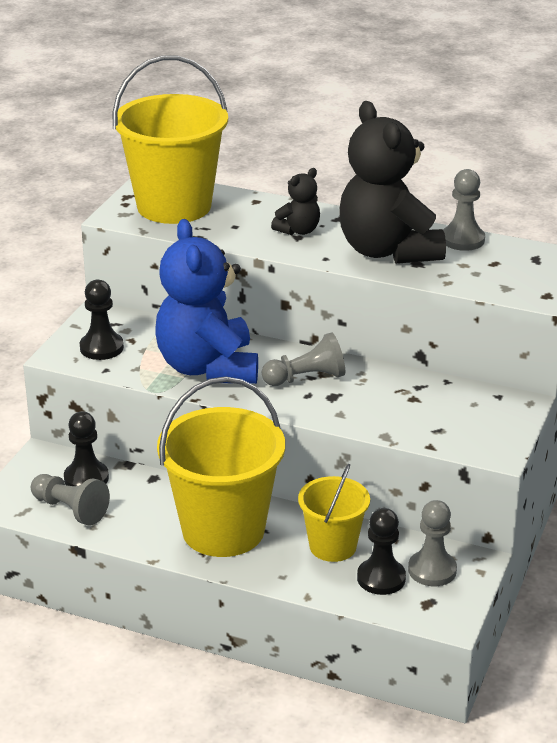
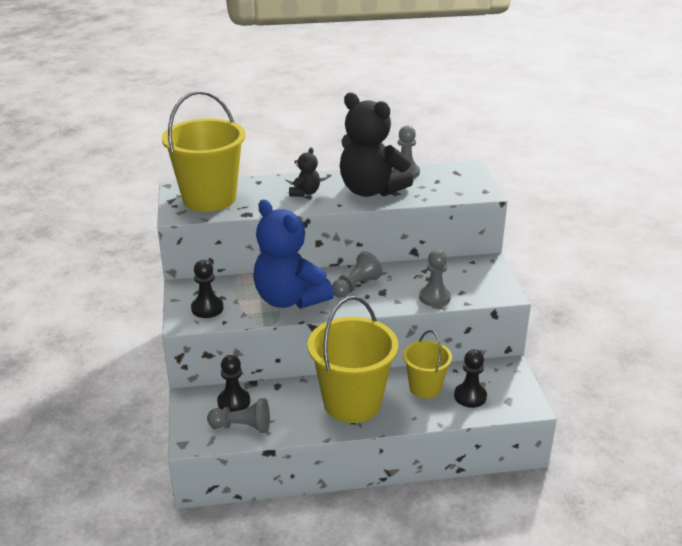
camera: 30 degrees left, 0 degrees up
grey pawn [408,500,457,586] -> grey pawn moved to [419,249,451,307]

